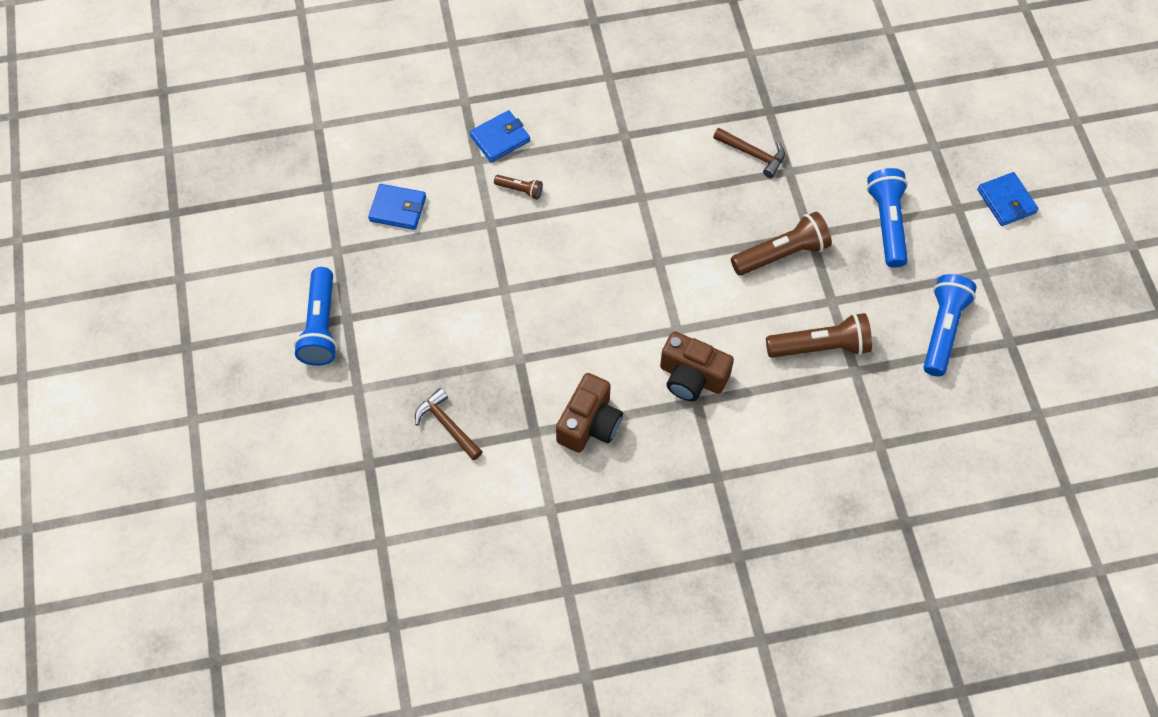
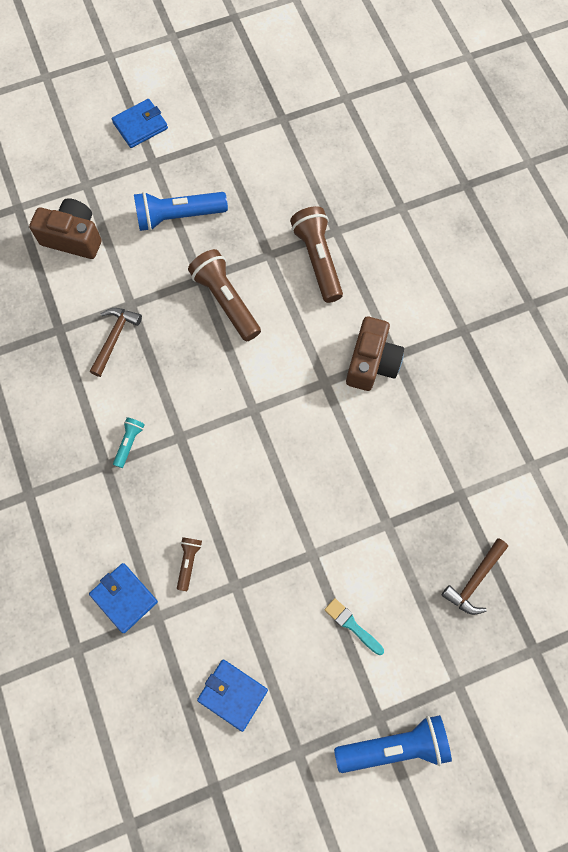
camera: 100 degrees left, 10 degrees up
blue wallet [368,184,426,230] -> blue wallet turned 60 degrees counterclockwise [197,660,268,732]
brown camera [556,373,623,453] -> brown camera moved to [29,198,102,259]
blue flashlight [924,274,977,377] -> none
none -> turquoise flashlight [113,417,145,468]
none -> turquoise brush [324,598,384,655]

